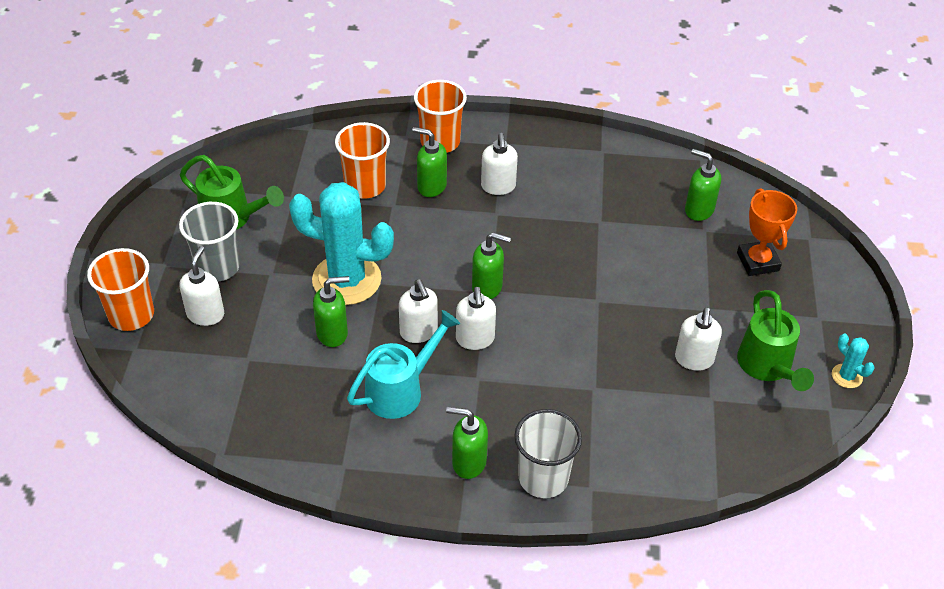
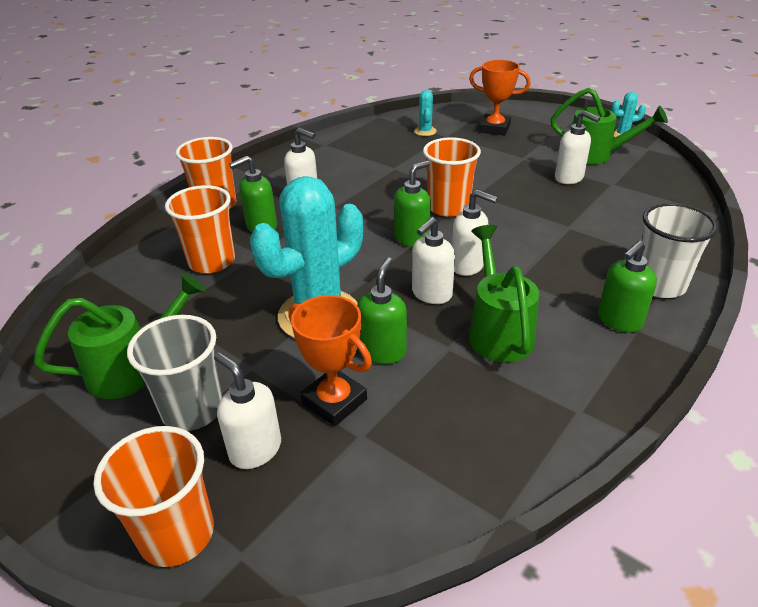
camera: 55 degrees left, 10 degrees down
turquoise watering can [347,310,460,419] -> green watering can [469,225,539,362]
white soap dispenser [399,279,438,343] -> white soap dispenser turned 120 degrees clockwise [412,217,455,304]
green soap dispenser [685,149,721,221] -> turquoise cactus [414,90,437,136]
none -> orange trophy [288,295,372,426]
none -> orange cup [423,137,481,217]

